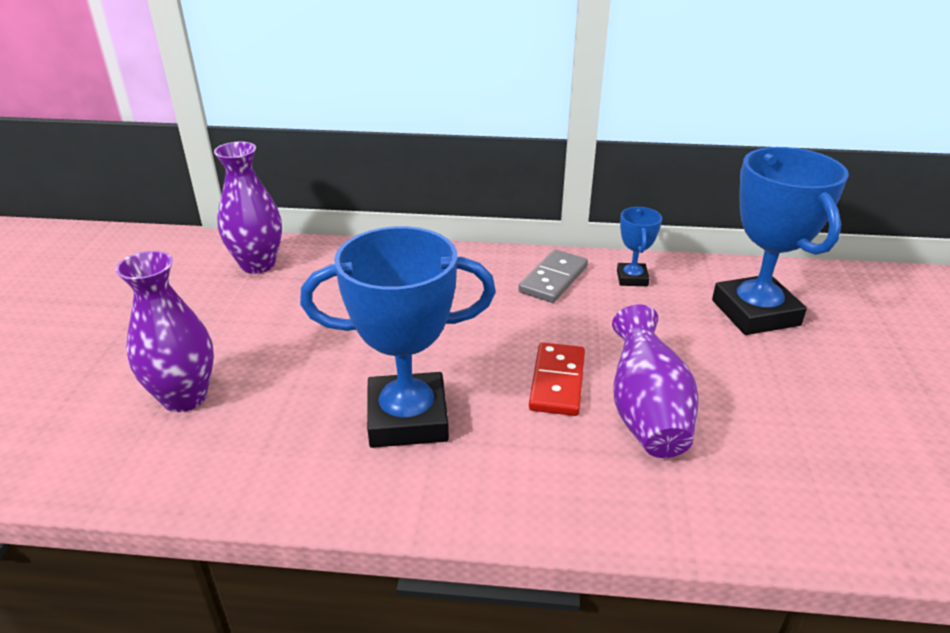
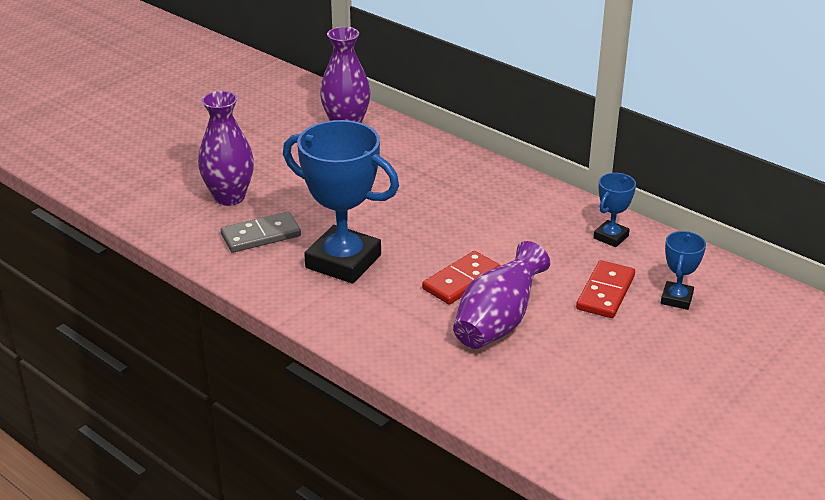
camera: 35 degrees right, 0 degrees up
grey domino [518,250,588,303] -> grey domino moved to [221,212,301,253]
blue trophy [712,147,849,335] -> blue trophy [661,231,706,310], size x0.48
none -> red domino [576,260,635,318]

